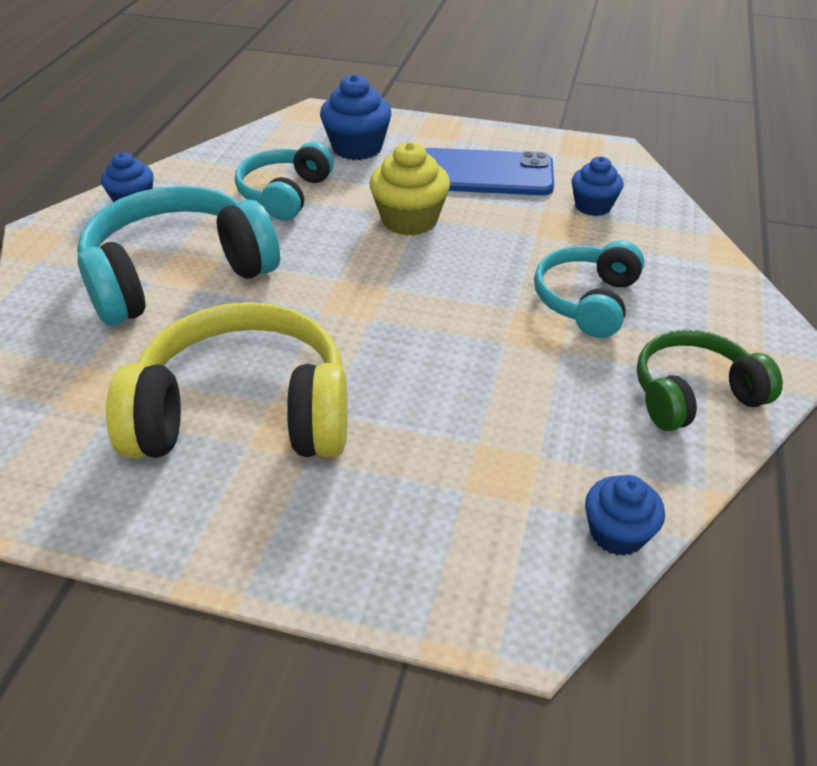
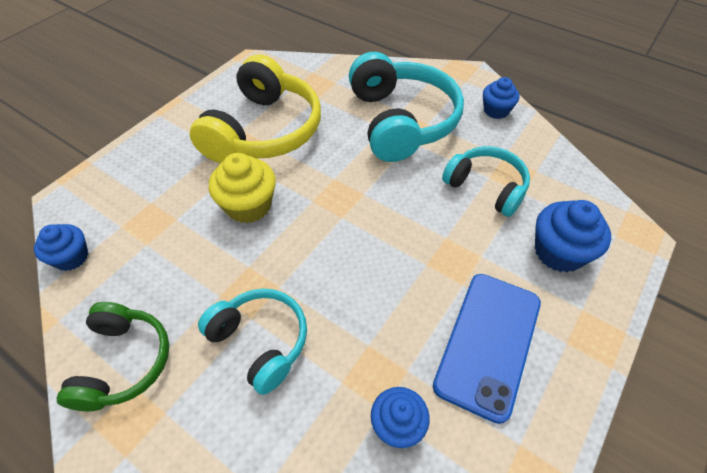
camera: 110 degrees right, 10 degrees up
yellow cupcake [370,142,450,236] -> yellow cupcake moved to [209,153,276,223]

